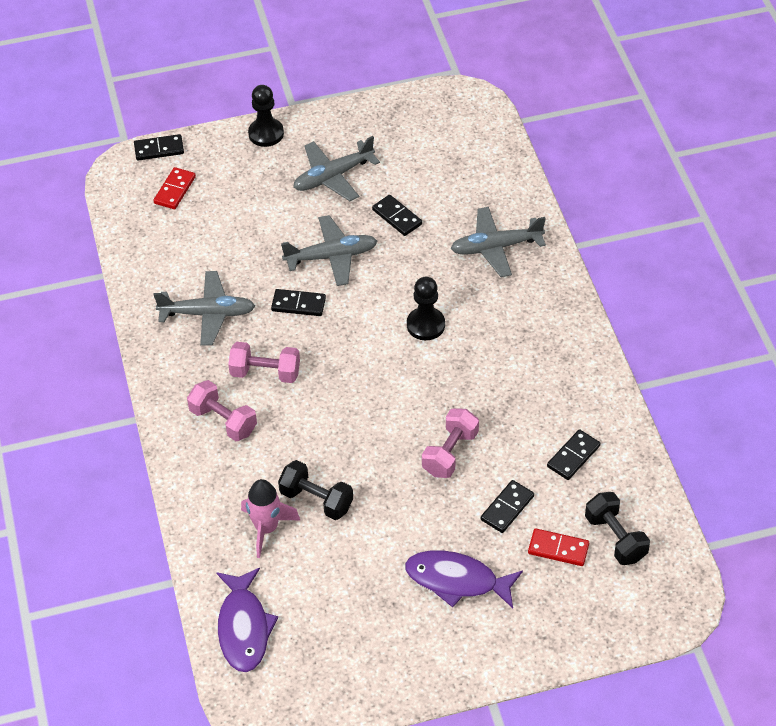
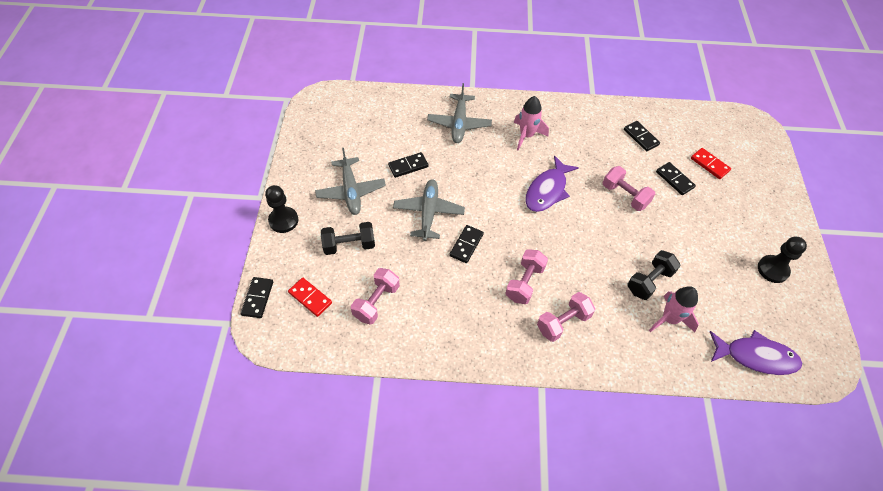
camera: 75 degrees left, 5 degrees up
grey plane [154,271,255,346] -> none
purple fish [405,550,523,608] -> purple fish moved to [525,156,579,212]
black pawn [407,277,445,340] -> black pawn moved to [758,237,807,283]
red domino [528,528,589,566] -> red domino turned 75 degrees counterclockwise [691,148,731,179]
black dumbbell [585,492,650,565] -> black dumbbell moved to [321,222,375,255]
none -> pink dumbbell [351,268,400,324]
none -> pink rocket [514,96,549,151]

